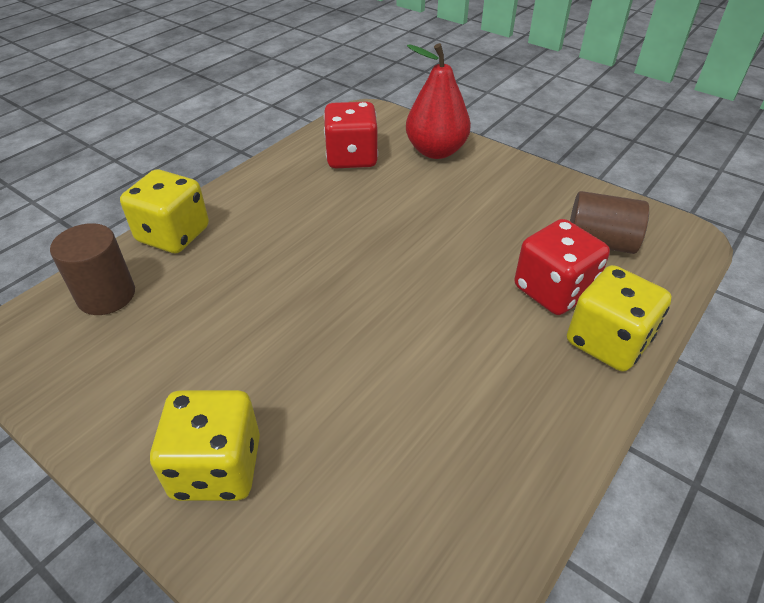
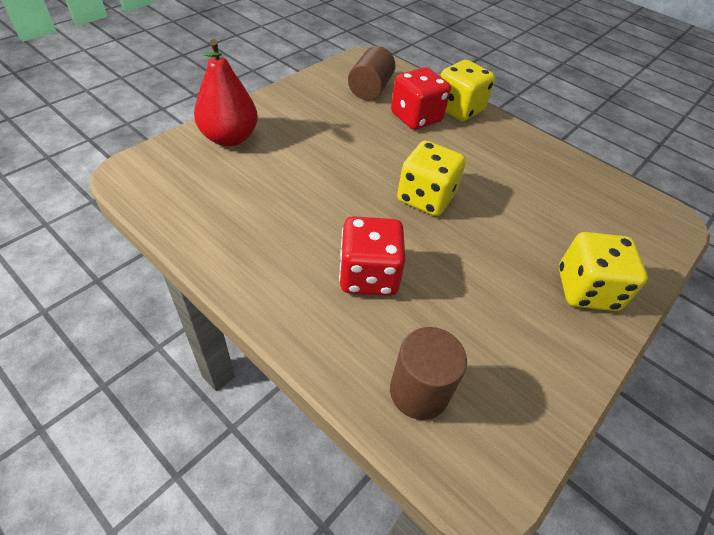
camera: 90 degrees left, 5 degrees up
yellow dice [120,169,209,253] -> yellow dice moved to [397,141,466,216]
red dice [324,102,378,168] -> red dice moved to [339,216,405,296]

